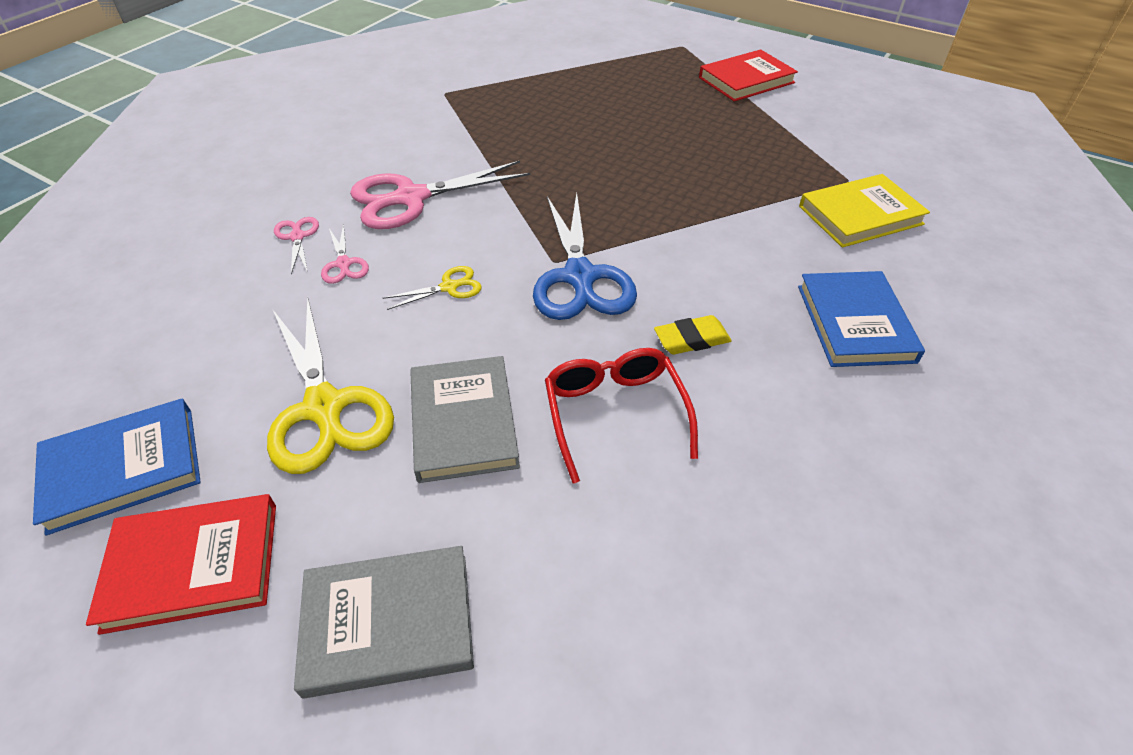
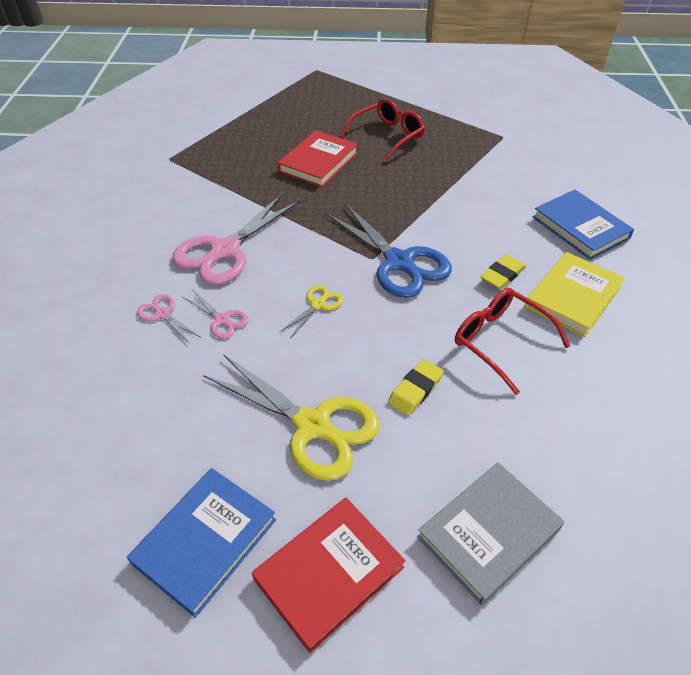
camera: 30 degrees left, 0 degrees up
grey book [410,356,520,483] -> yellow eraser [388,359,444,416]
red book [699,49,798,101] -> red book moved to [278,130,358,187]
yellow book [799,174,930,248] -> yellow book moved to [525,252,625,337]
none -> red glasses [340,98,425,162]

